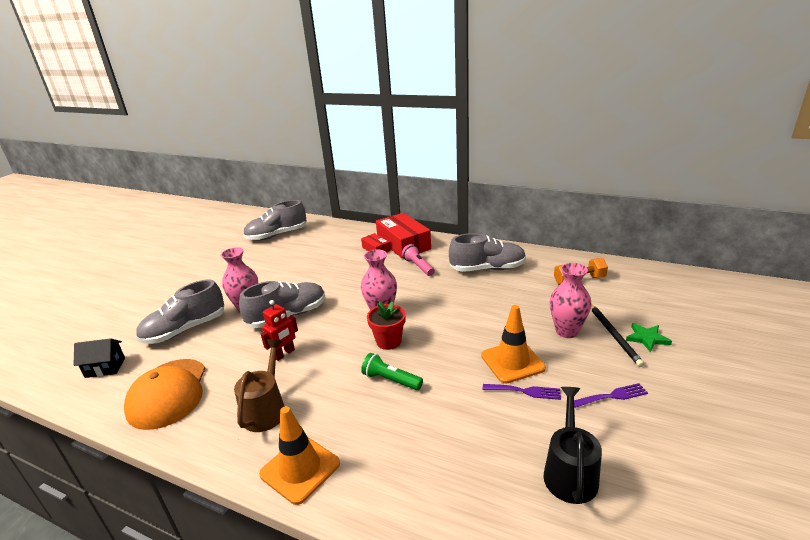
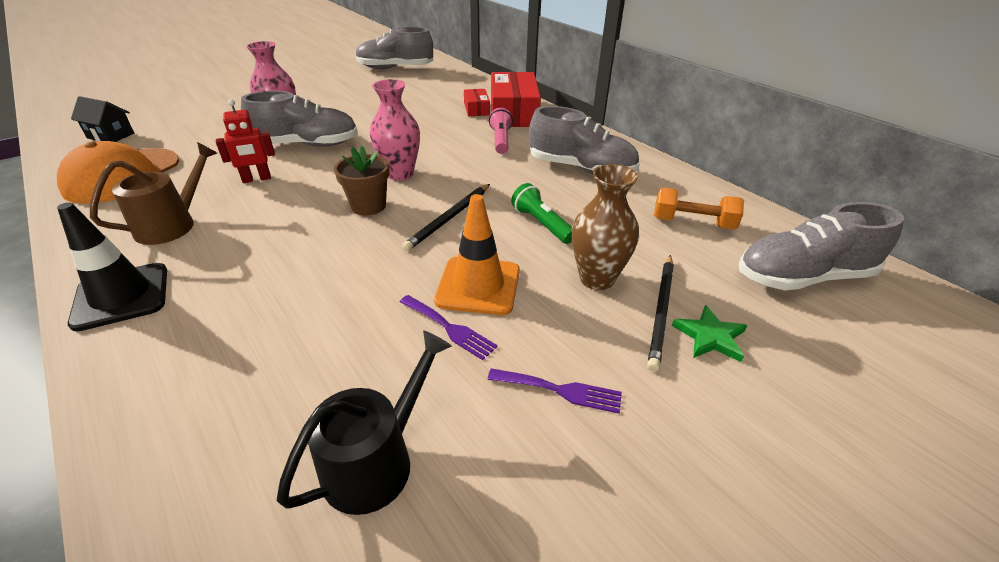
camera: 25 degrees right, 10 degrees up
grey shoe [136,279,224,344] -> grey shoe moved to [738,202,904,290]
orange traffic cone [259,406,340,505] -> black traffic cone [57,202,167,331]
green flashlight [361,353,423,390] -> green flashlight moved to [511,183,572,244]
red flower pot [367,301,405,350] -> brown flower pot [334,146,390,216]
pink vase [549,263,592,338] -> brown vase [572,164,639,290]
none -> black pencil [402,184,490,251]

